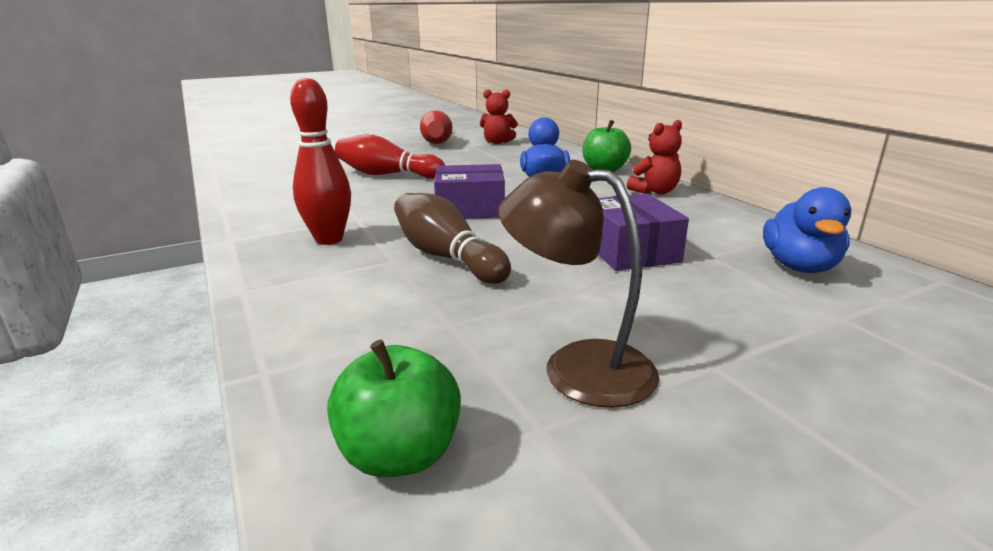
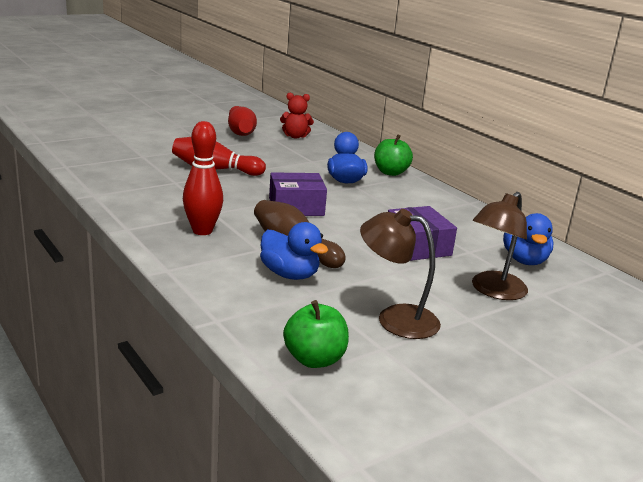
camera: 10 degrees left, 0 degrees up
red teddy bear [627,120,682,194] -> none
none -> blue duck [260,222,328,280]
none -> brown lamp [472,192,528,300]

